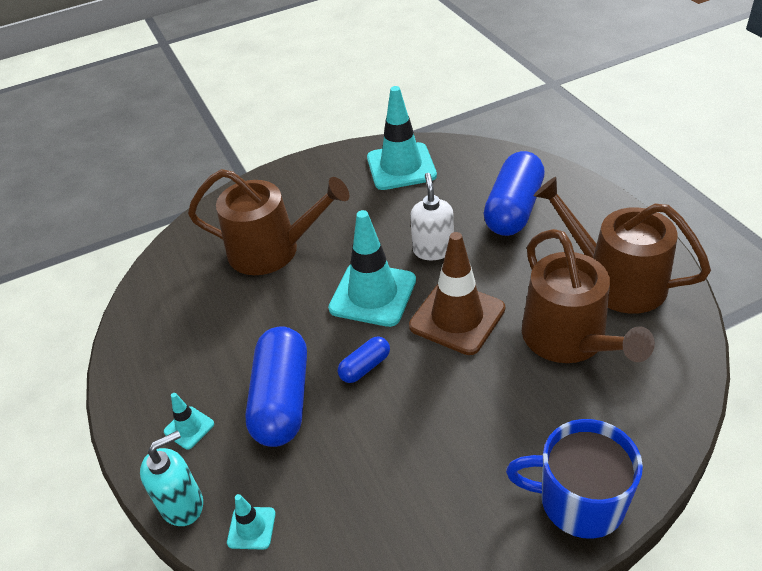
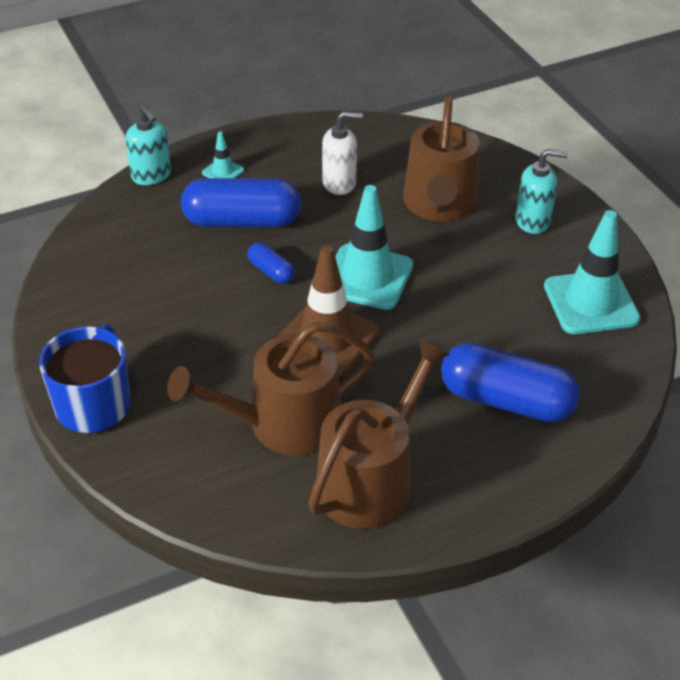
camera: 85 degrees right, 0 degrees up
turquoise traffic cone [227,494,276,550] -> none
white soap dispenser [410,173,454,260] -> white soap dispenser moved to [322,111,363,195]
none -> turquoise soap dispenser [516,149,568,234]

